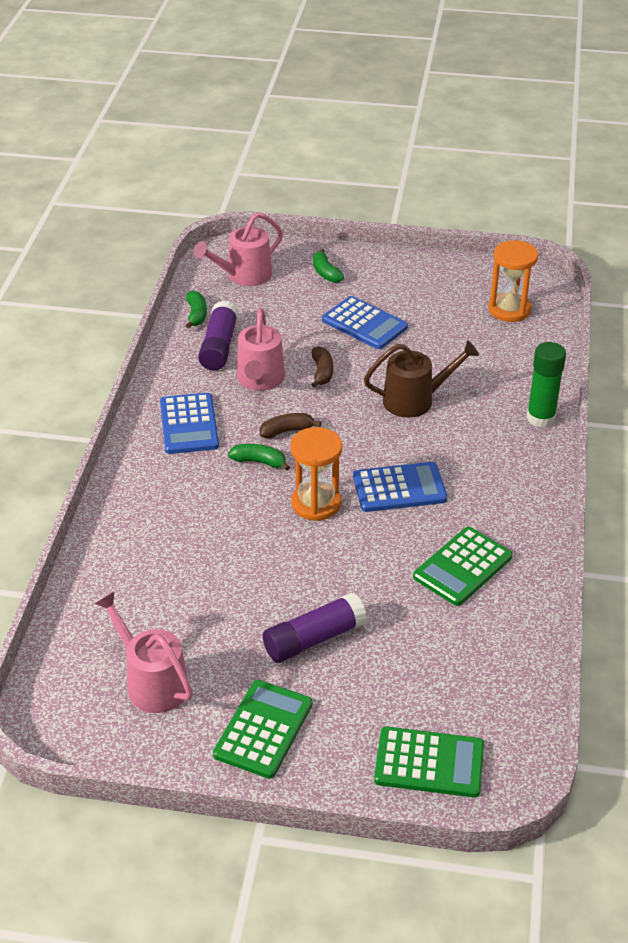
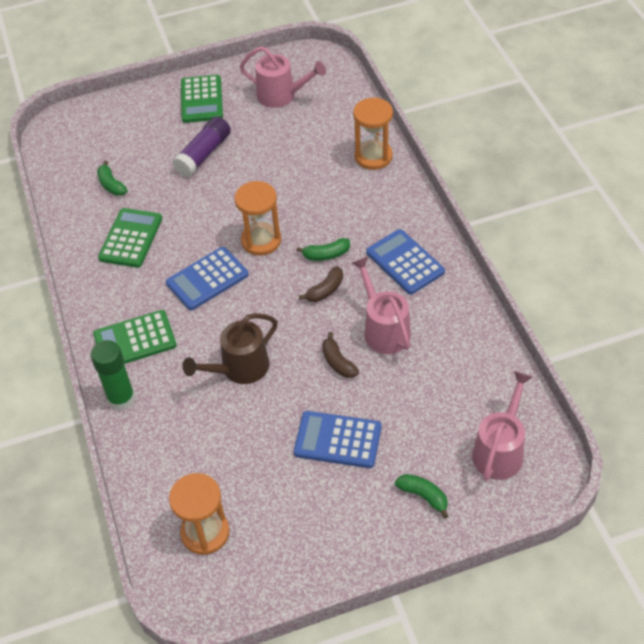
camera: 155 degrees right, 10 degrees up
green banana [185,290,207,329] -> green banana moved to [97,160,128,196]
purple glue stick [198,300,238,371] -> none
green calculator [374,726,484,798] -> green calculator moved to [93,310,177,364]
none -> orange hourglass [353,98,393,170]

